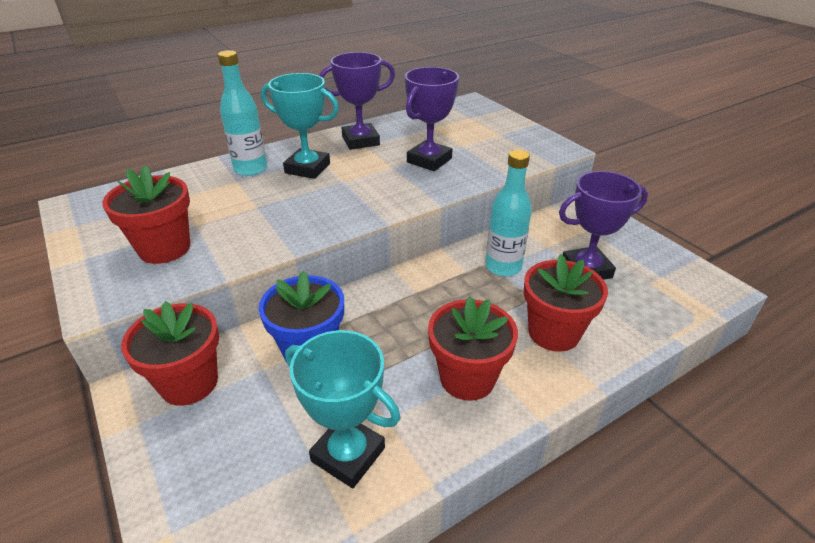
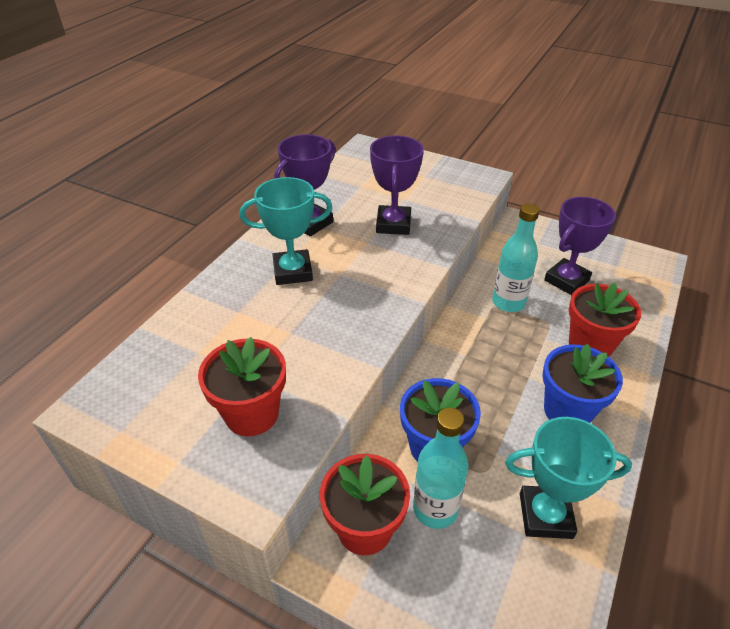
camera: 30 degrees left, 5 degrees up
turquoise bottle [218,50,267,176] -> turquoise bottle moved to [413,407,468,529]
red flower pot [428,297,518,401] -> blue flower pot [542,344,623,423]

